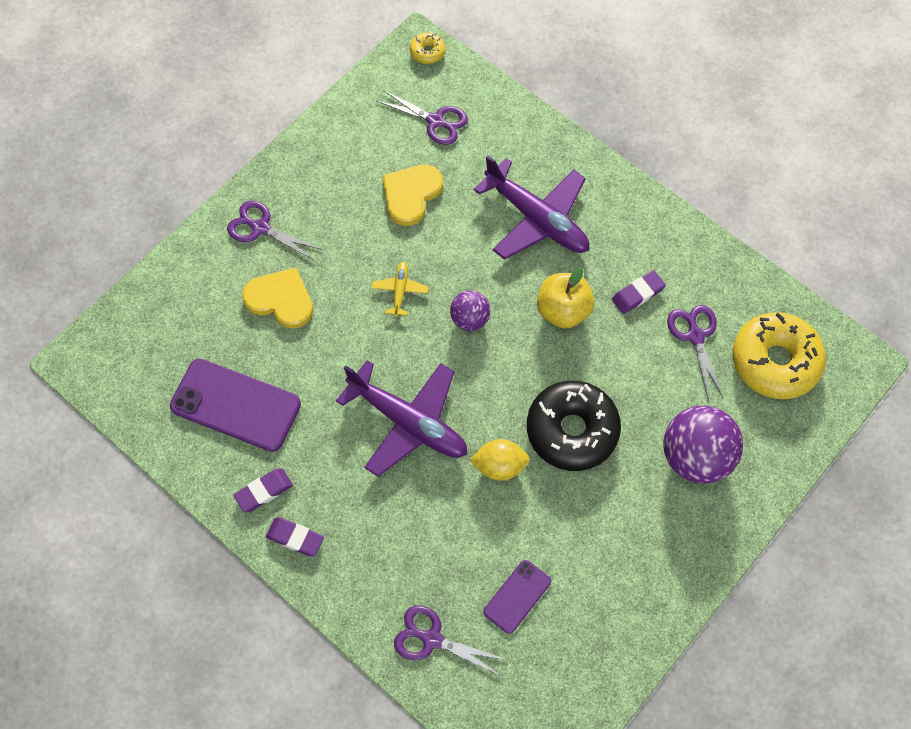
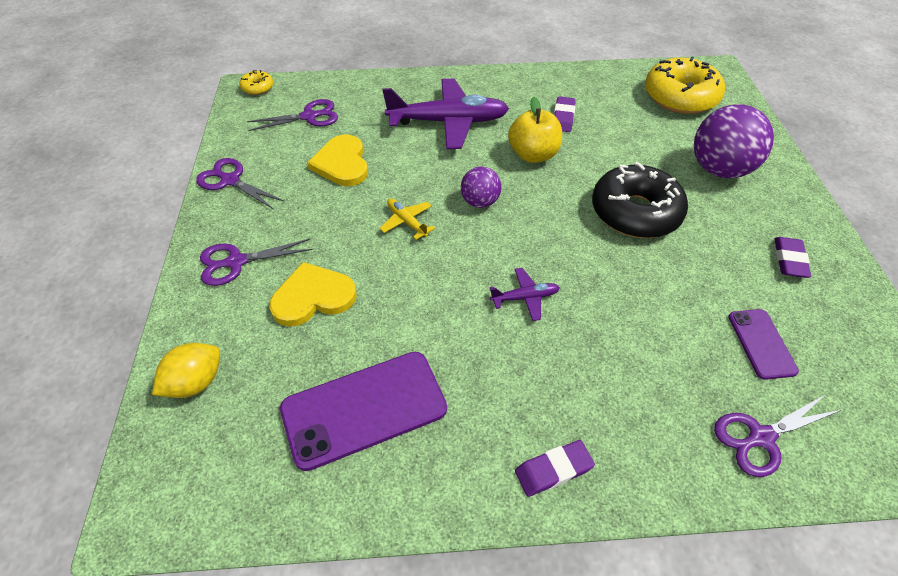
camera: 45 degrees left, 15 degrees down
purple eraser [233,468,293,512] -> purple eraser moved to [774,237,811,278]
purple plane [336,360,467,477] -> purple plane [490,268,560,321], size x0.45
yellow lemon [470,439,530,481] -> yellow lemon moved to [152,343,220,398]
purple scissors [667,305,723,400] -> purple scissors moved to [196,158,285,209]

